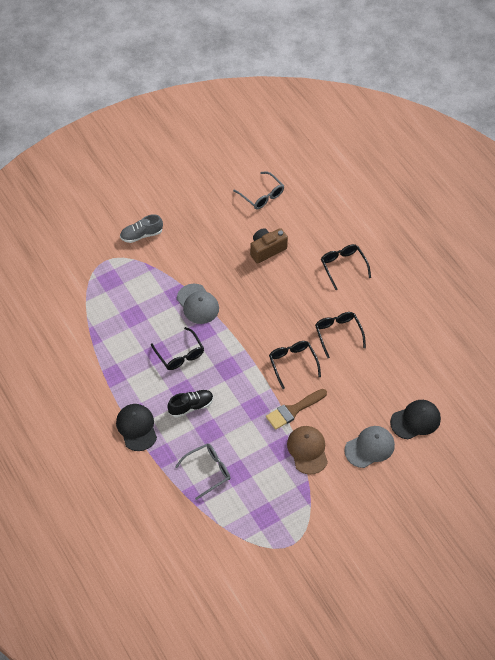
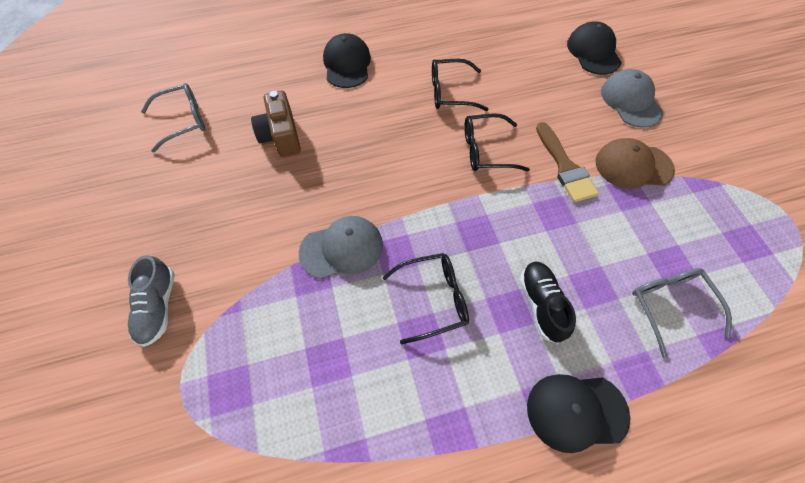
camera: 75 degrees left, 5 degrees up
black glasses [321,244,371,290] -> black cap [323,33,371,88]

